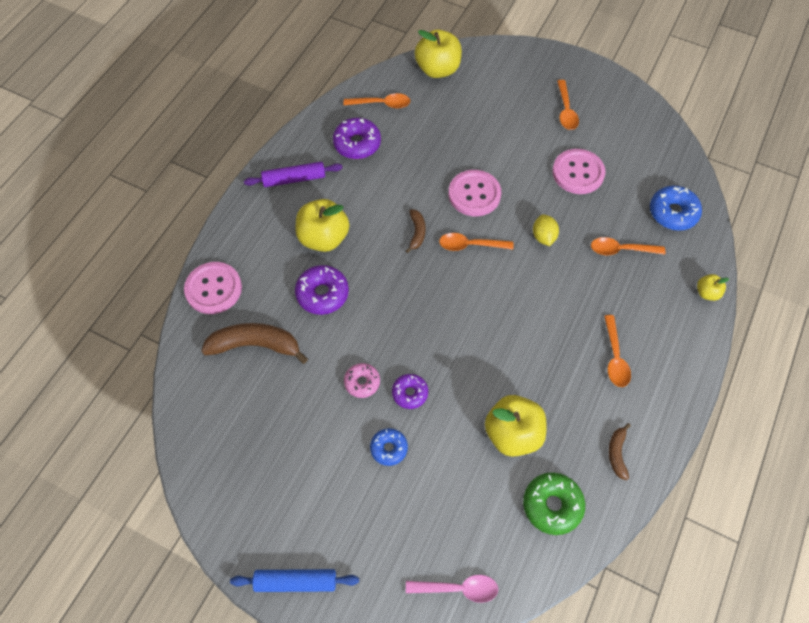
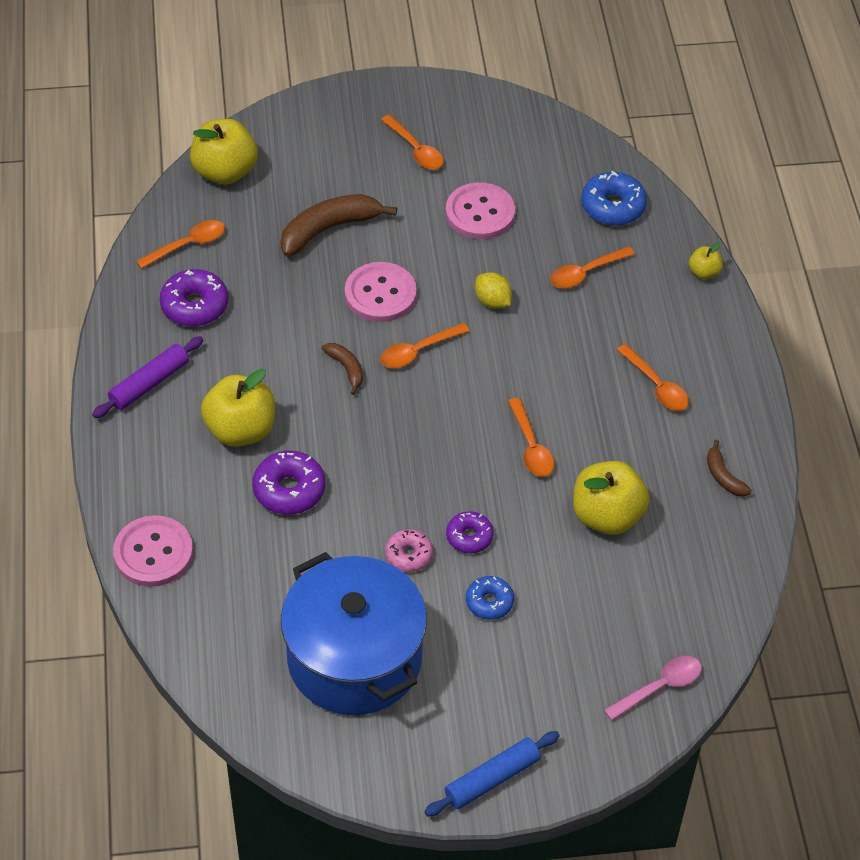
camera: 35 degrees left, 10 degrees down
brown banana [201,323,308,364] -> brown banana moved to [280,194,397,257]
green donut [523,472,585,535] -> none
none -> blue pot [281,552,427,715]
none -> orange spoon [508,398,554,477]

